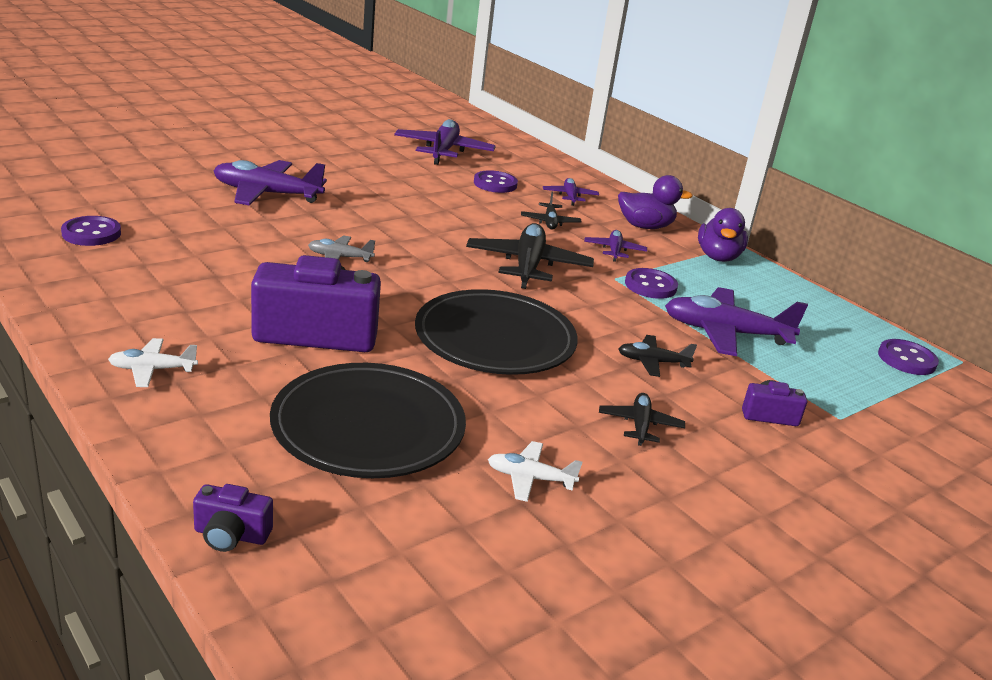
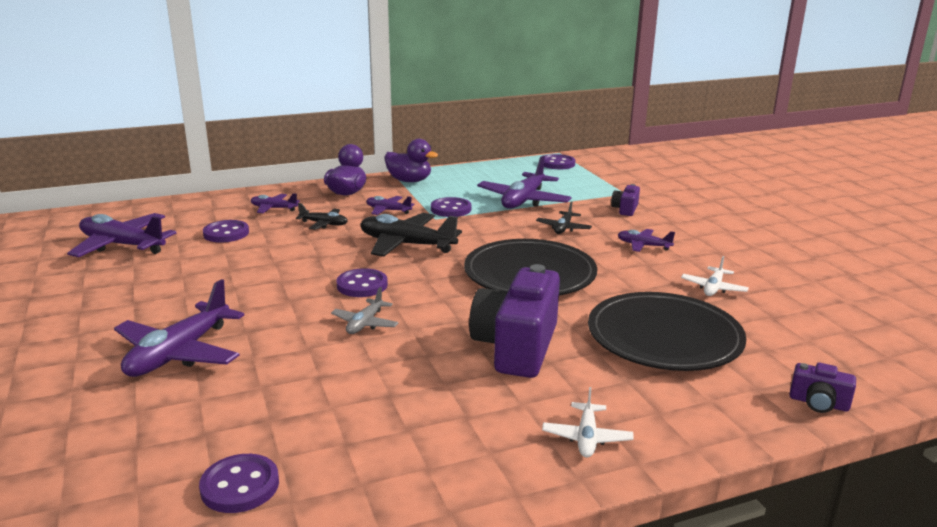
camera: 70 degrees left, 5 degrees down
purple camera [193,484,273,552] -> purple camera turned 90 degrees clockwise [789,363,856,413]
black plane [599,393,685,446] -> purple plane [618,229,675,252]
none -> purple button [336,268,388,297]

